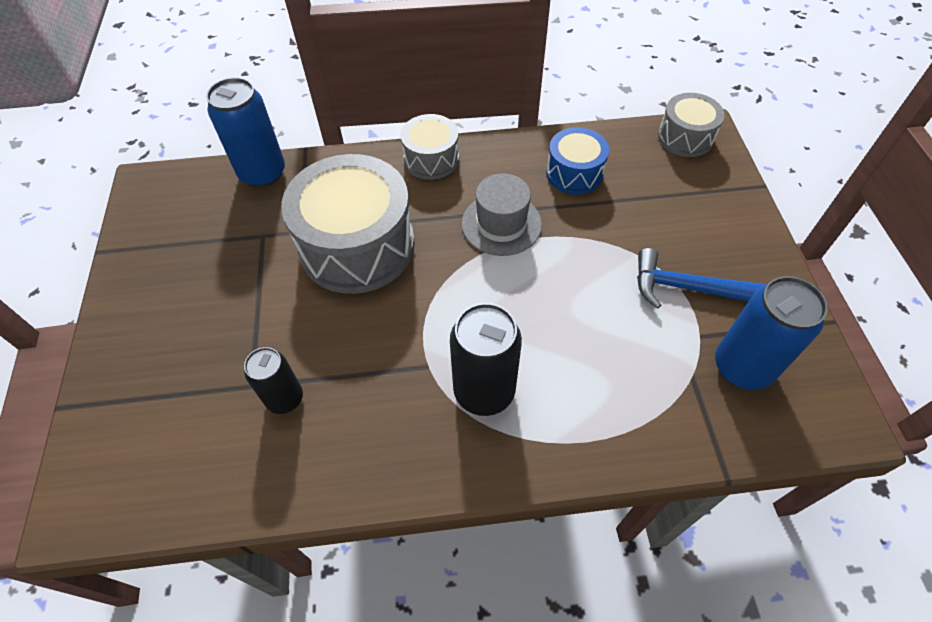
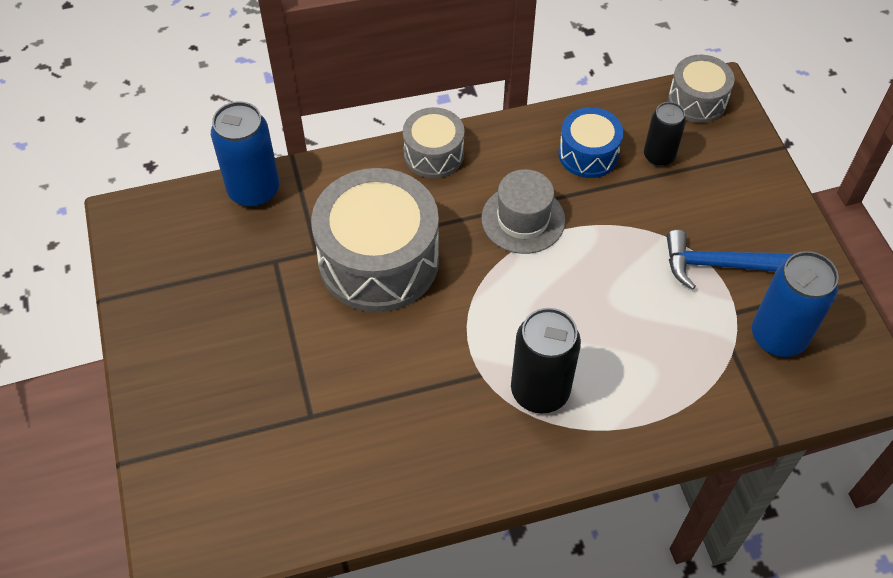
camera: 10 degrees left, 0 degrees up
black can [244,347,303,414] -> black can moved to [644,102,686,167]

